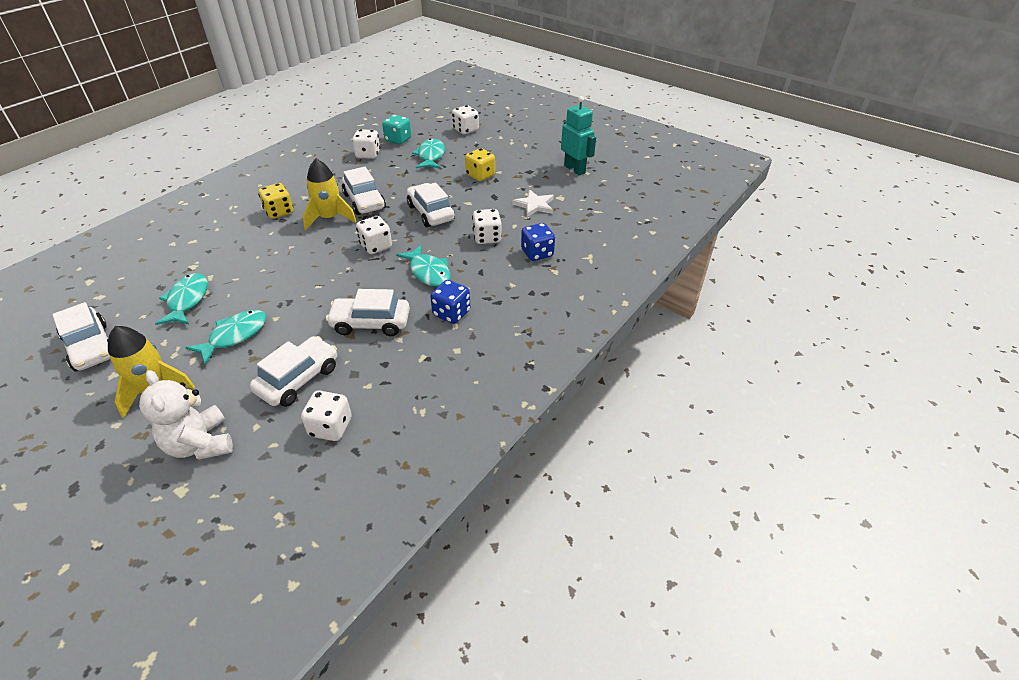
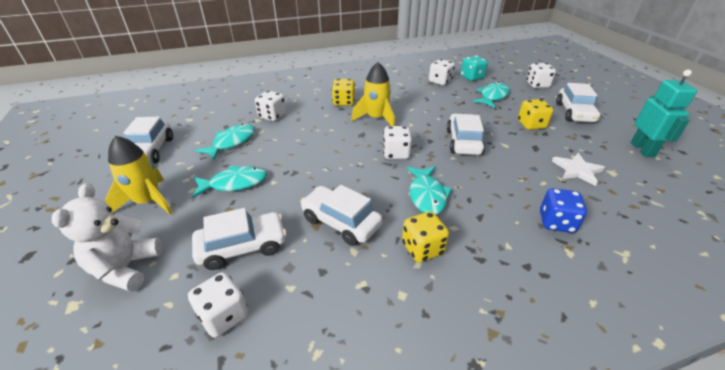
camera: 35 degrees right, 5 degrees down
white car [342,167,386,215] -> white car moved to [556,83,600,123]
blue dice [430,280,470,324] -> yellow dice [402,211,449,262]
white dice [472,209,502,244] -> white dice moved to [255,90,286,121]

